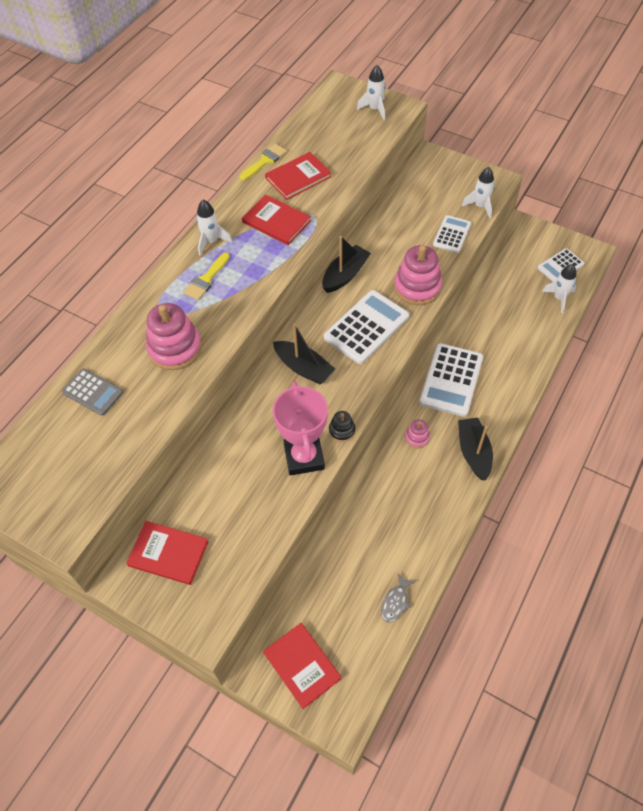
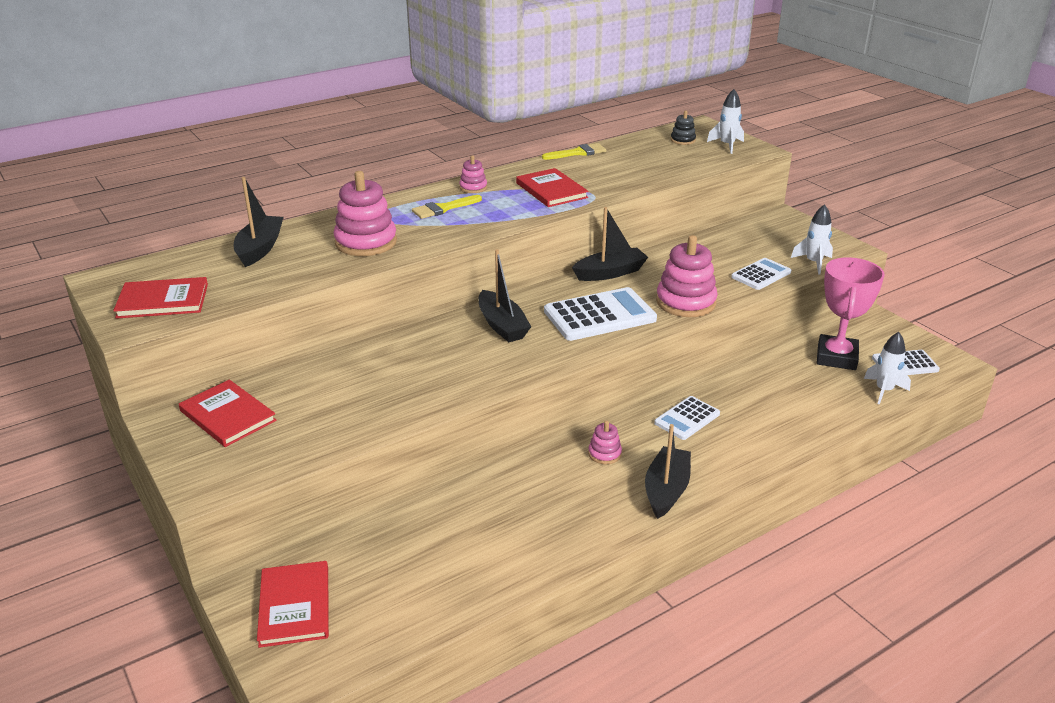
camera: 25 degrees right, 25 degrees down
grey calculator [62,368,123,416] -> black boat [234,177,284,267]
white rocket [196,200,232,255] -> pink stacking toy [459,155,487,193]
red book [265,152,332,200] -> red book moved to [113,277,208,319]
pink trophy [273,381,328,476] -> pink trophy moved to [817,257,885,370]
black stacking toy [329,411,355,442] -> black stacking toy moved to [671,111,696,145]
grey fish [381,574,415,623] -> none
white calculator [419,343,483,417] -> white calculator [654,396,720,440], size x0.59

